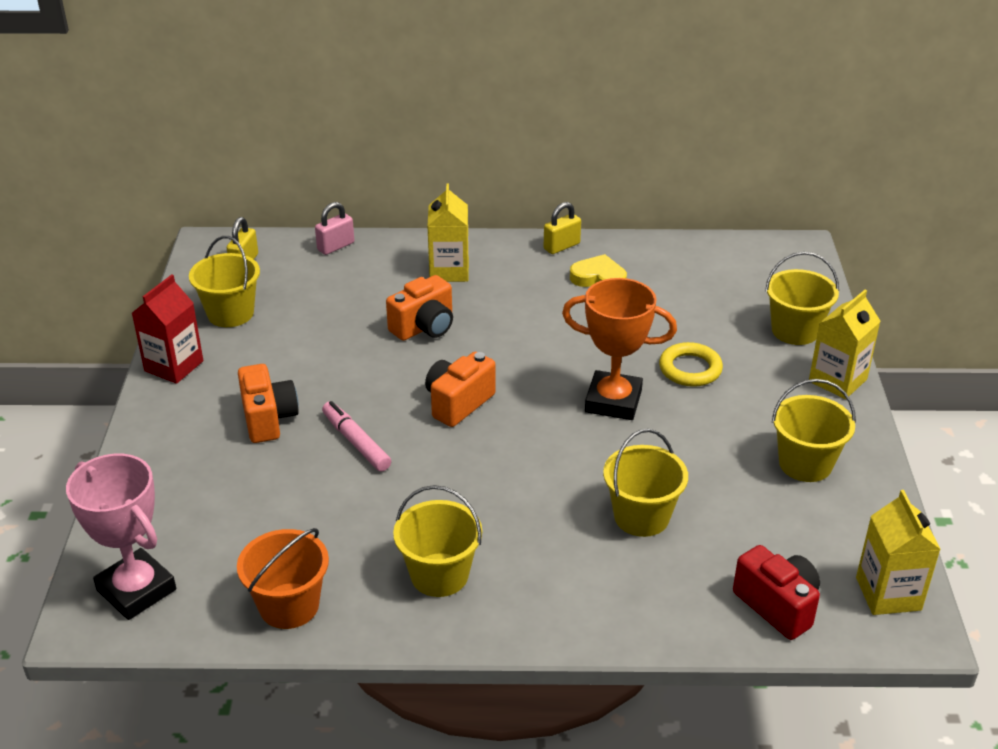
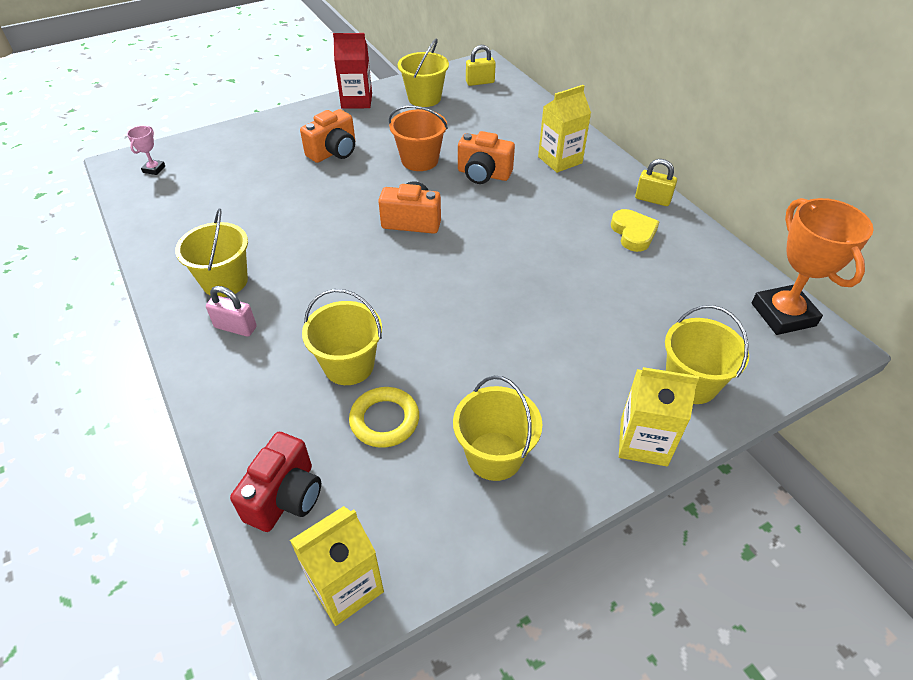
camera: 60 degrees right, 10 degrees up
pink trophy [66,454,176,620] -> pink trophy [127,126,165,175], size x0.44
orange bucket [237,528,329,629] -> orange bucket moved to [389,106,448,171]
pink padlock [315,202,354,255] -> pink padlock moved to [206,286,257,337]
pink marker [322,401,391,471] -> none
orange trophy [562,278,677,420] -> orange trophy moved to [751,198,874,335]
yellow ring [659,342,723,387] -> yellow ring moved to [349,387,419,448]

